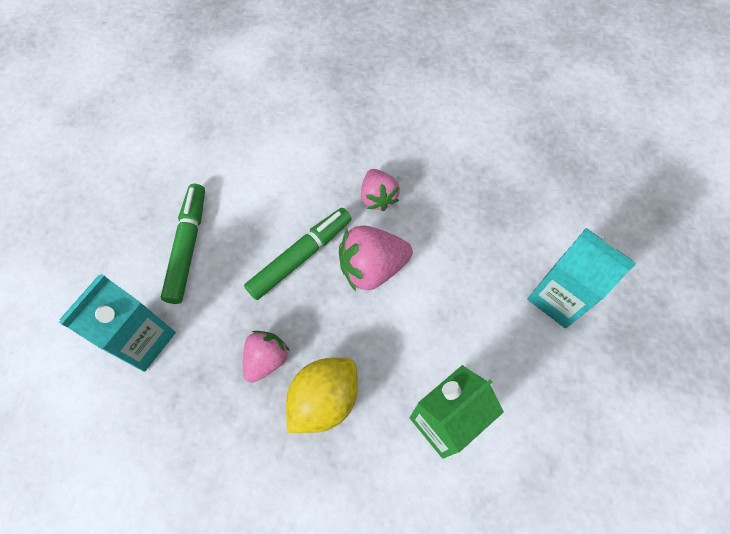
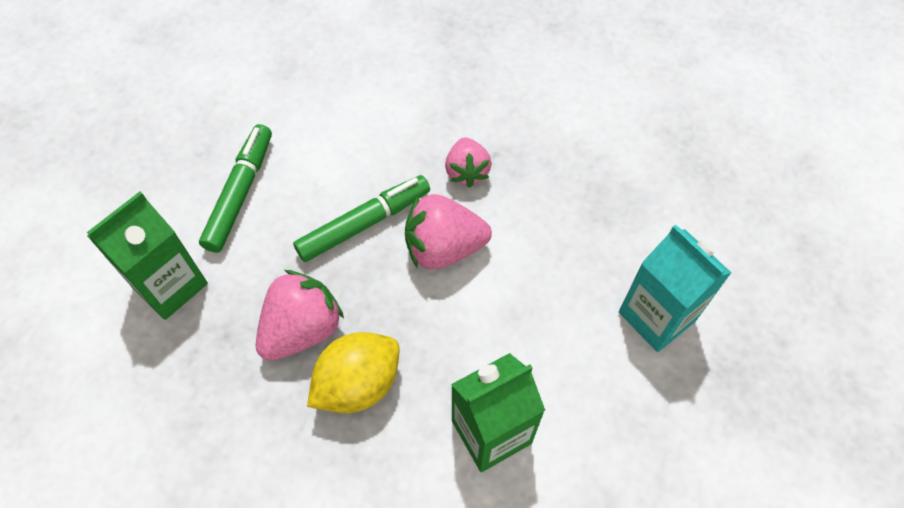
camera: 10 degrees right, 5 degrees down
turquoise carton [59,274,176,372] -> green carton [87,191,208,320]
pink strawberry [243,331,290,383] -> pink strawberry [256,270,344,361], size x1.52

